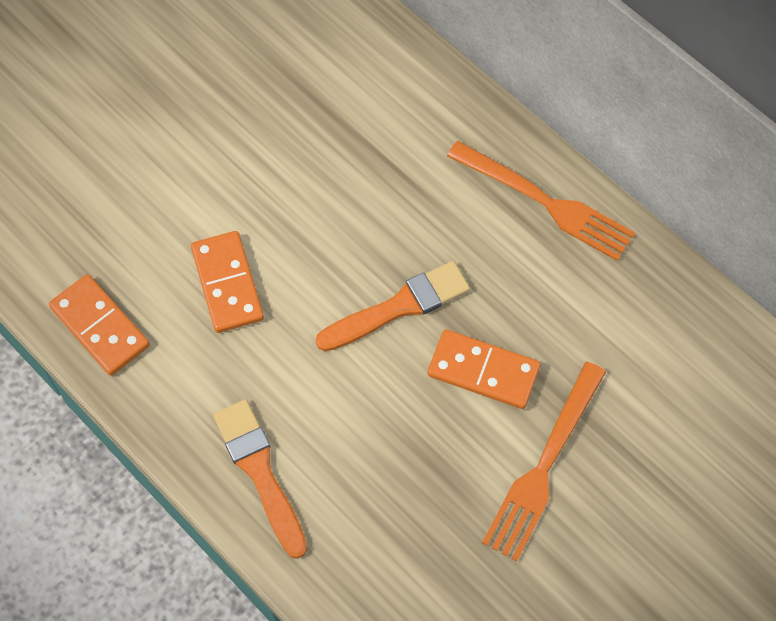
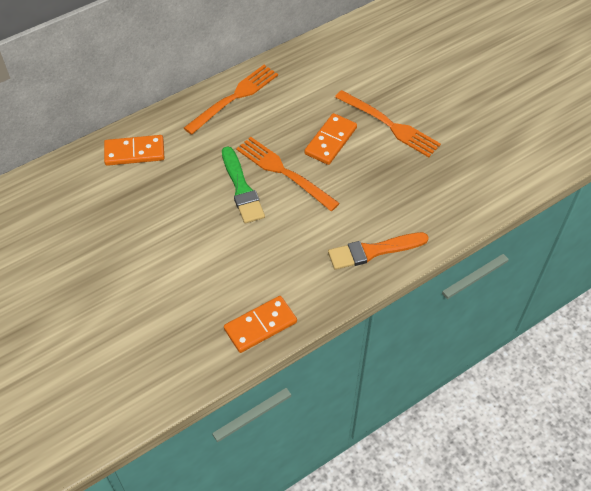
camera: 80 degrees left, 10 degrees down
orange domino [191,231,264,333] -> orange domino moved to [104,135,164,166]
orange brush [316,261,470,351] -> orange fork [236,137,340,211]
none -> green brush [222,146,265,223]

